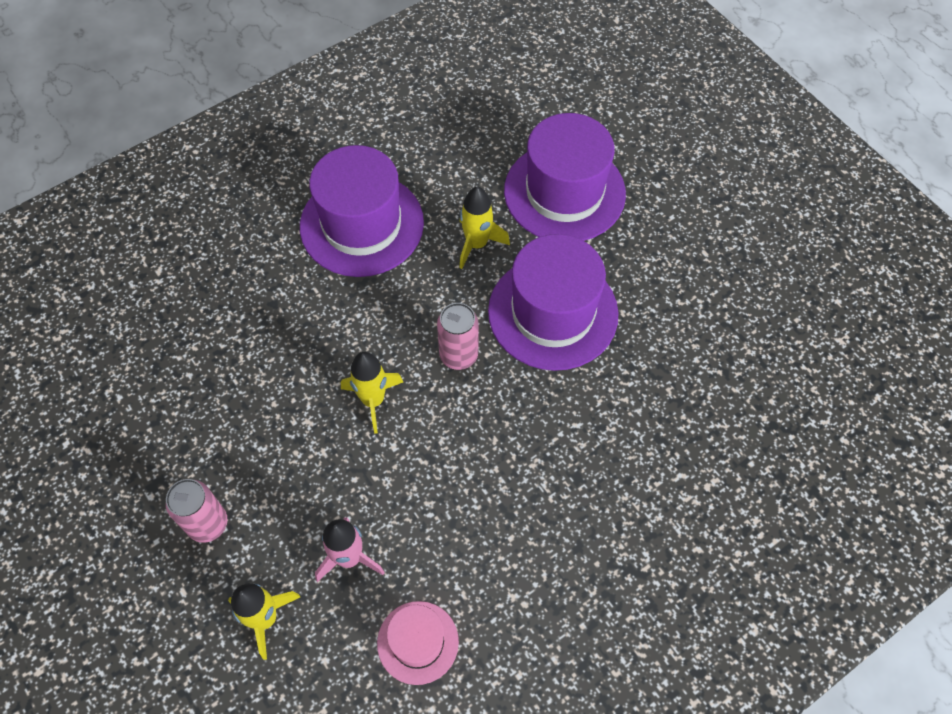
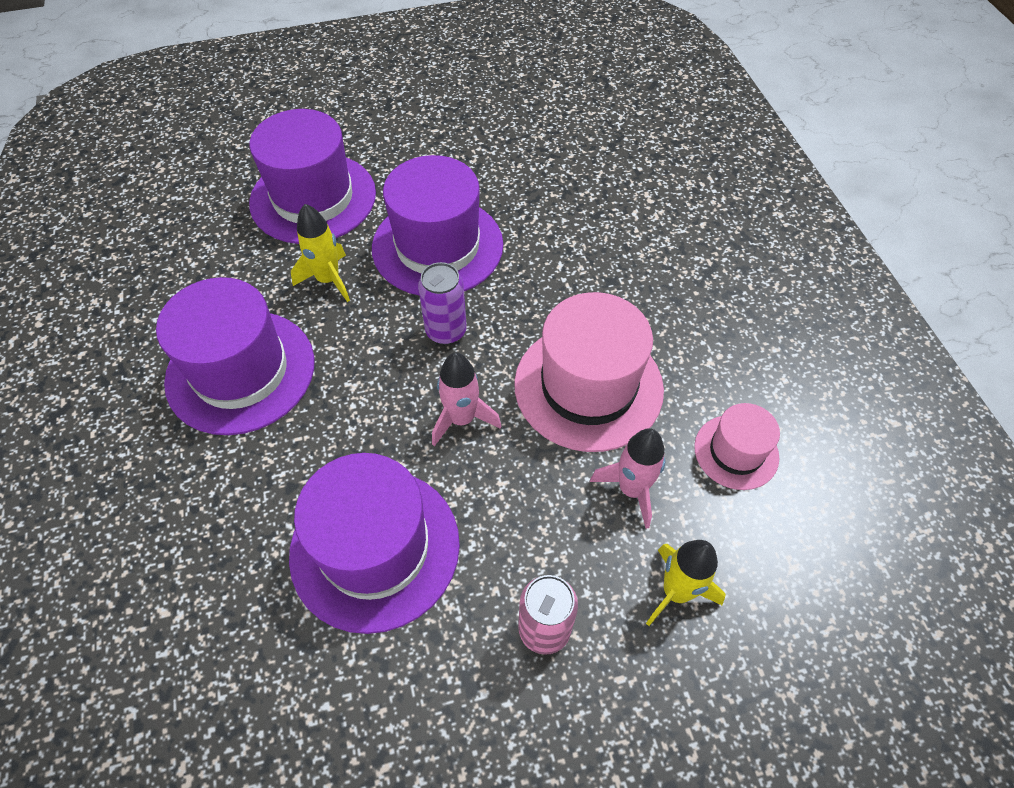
camera: 70 degrees left, 5 degrees down
yellow rocket [341,352,403,434] -> pink rocket [432,353,501,446]
pink can [437,303,478,370] -> purple can [418,262,467,345]
none -> purple hat [289,453,460,634]
none -> pink hat [514,292,664,452]

